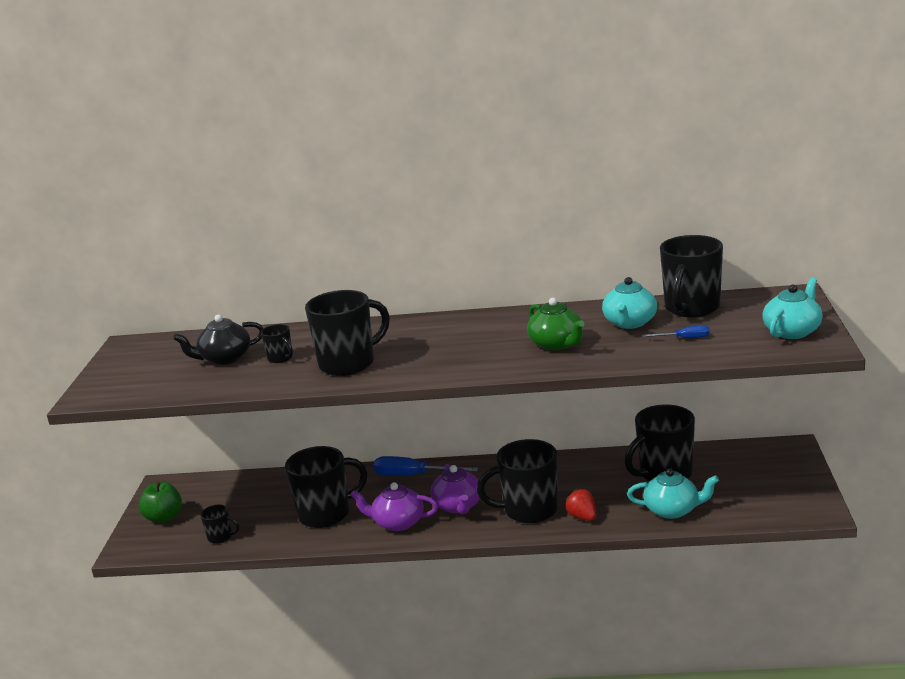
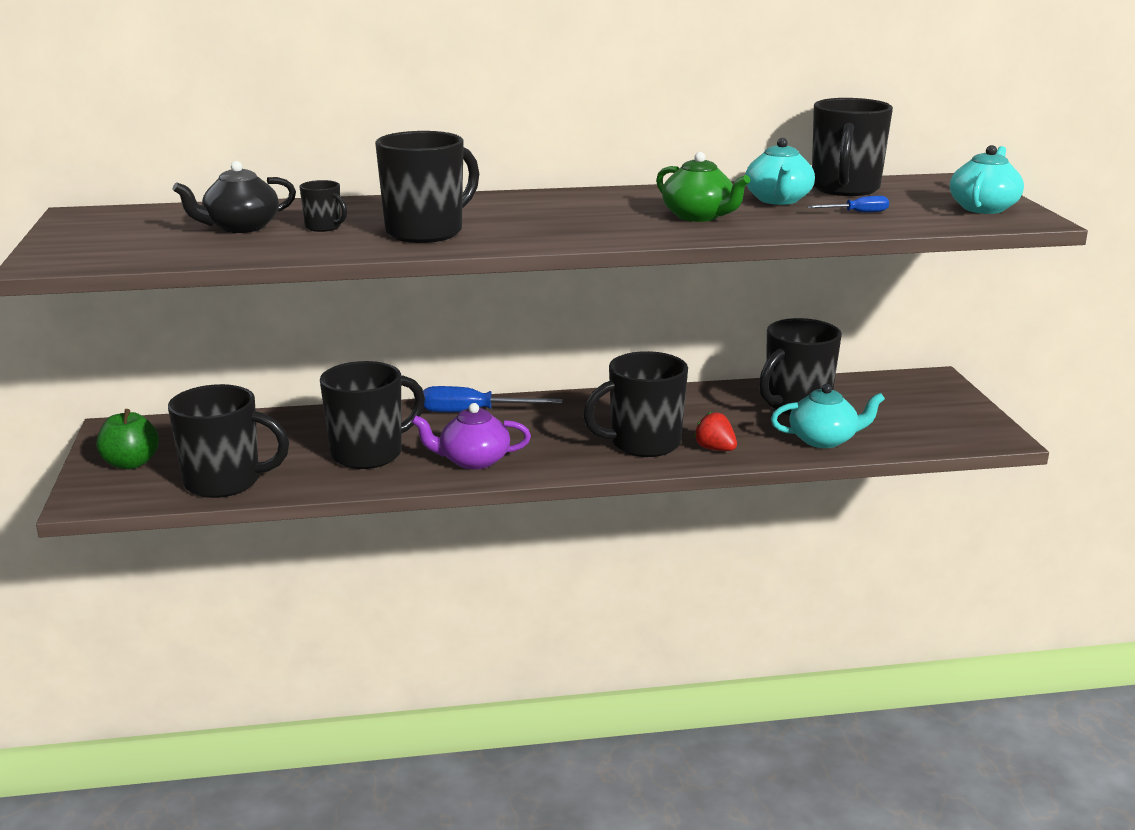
camera: 15 degrees left, 0 degrees up
black mug [200,505,239,544] -> black mug [168,384,289,498], size x2.13
purple teapot [430,464,480,514] -> none

